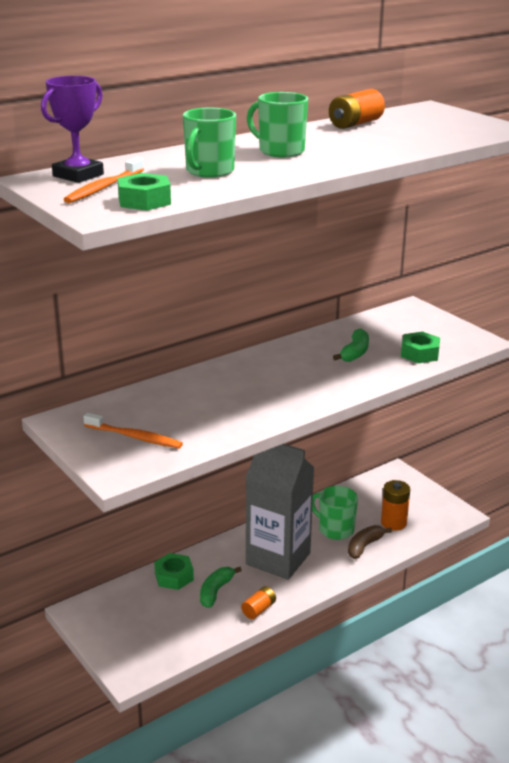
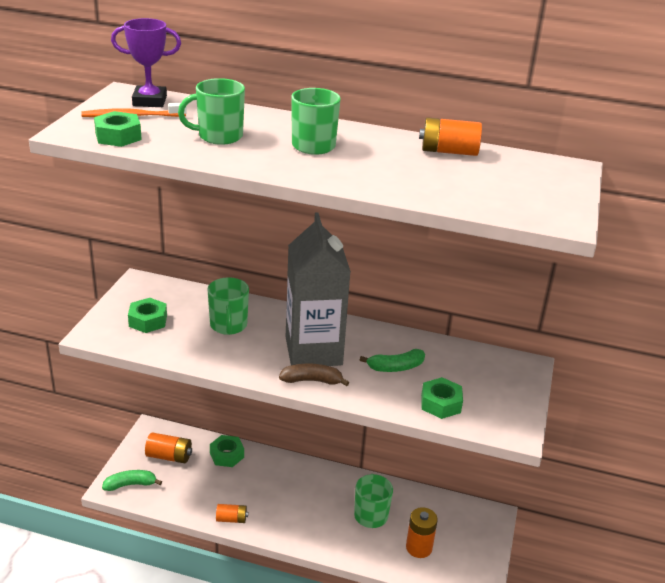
camera: 50 degrees right, 5 degrees up
orange toothbrush [83,413,183,449] -> green nut [128,298,167,333]
green banana [200,567,242,608] -> green banana moved to [102,470,162,491]
grey carton [246,444,314,580] -> grey carton moved to [286,213,351,366]
brown banana [348,525,392,559] -> brown banana moved to [279,364,349,386]
none -> orange battery [145,432,192,463]
none -> green mug [207,277,249,335]

